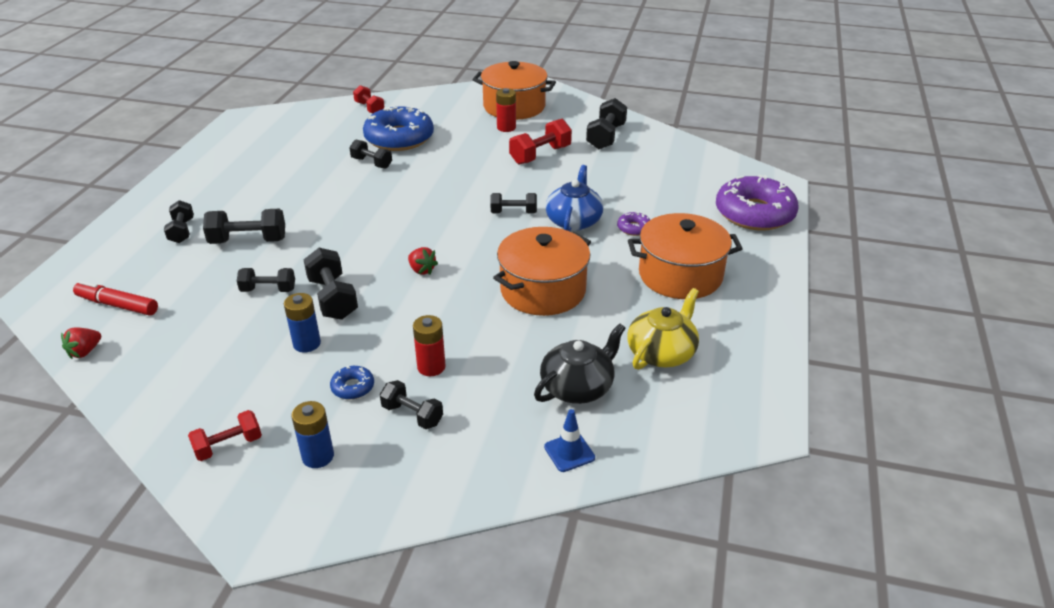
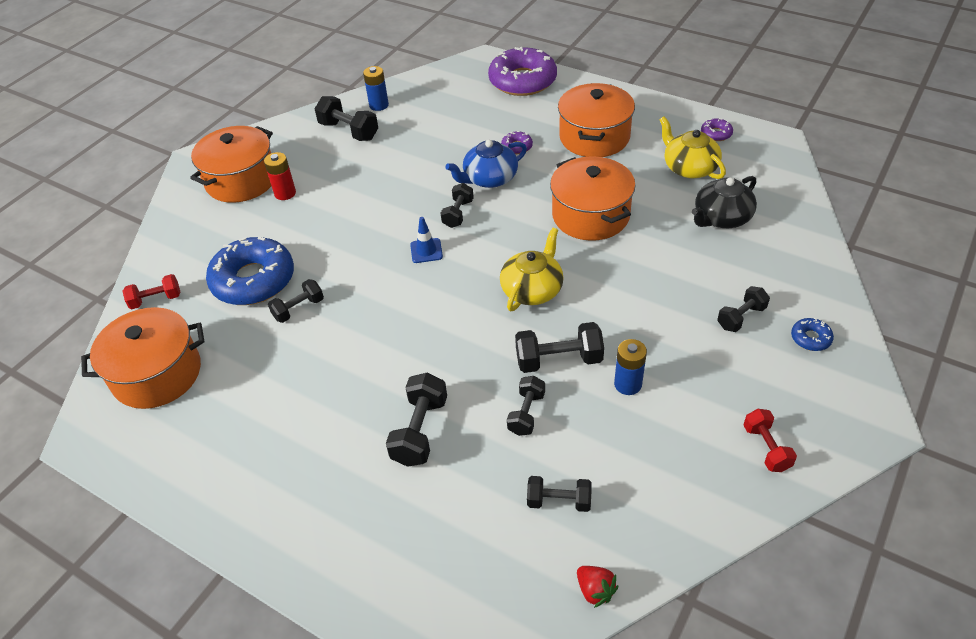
camera: 70 degrees left, 10 degrees up
red marker [73,281,158,316] -> none
black dumbbell [164,200,194,243] -> black dumbbell moved to [527,476,592,512]
blue battery [292,401,334,468] -> blue battery moved to [363,66,389,111]
blue donut [330,366,374,399] -> blue donut moved to [791,318,834,351]
red strawberry [408,247,438,275] -> yellow teapot [500,228,564,311]
red battery [413,315,446,376] -> none
red dumbbell [509,119,572,164] -> none
black teapot [534,323,626,404] -> black teapot turned 105 degrees counterclockwise [692,176,757,228]
blue traffic cone [544,409,595,472] -> blue traffic cone moved to [410,217,443,263]
blue teapot [545,165,604,231] -> blue teapot turned 60 degrees counterclockwise [445,140,527,188]
none -> orange pot [81,307,204,409]
none -> purple donut [701,118,733,141]

